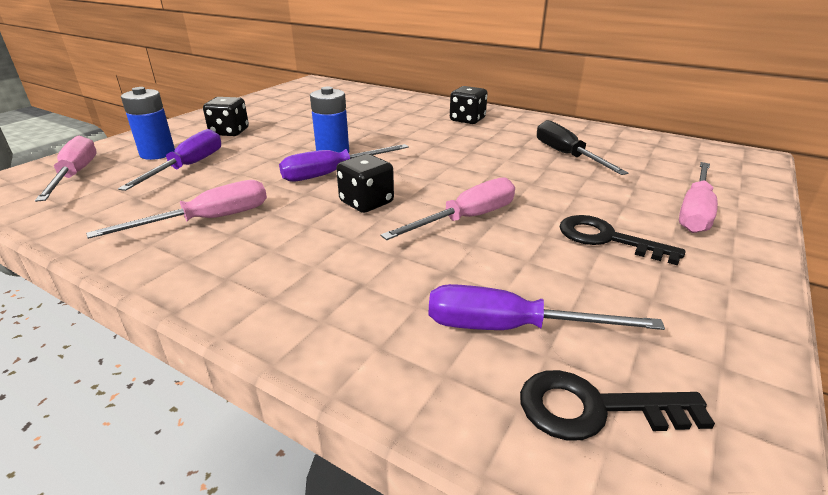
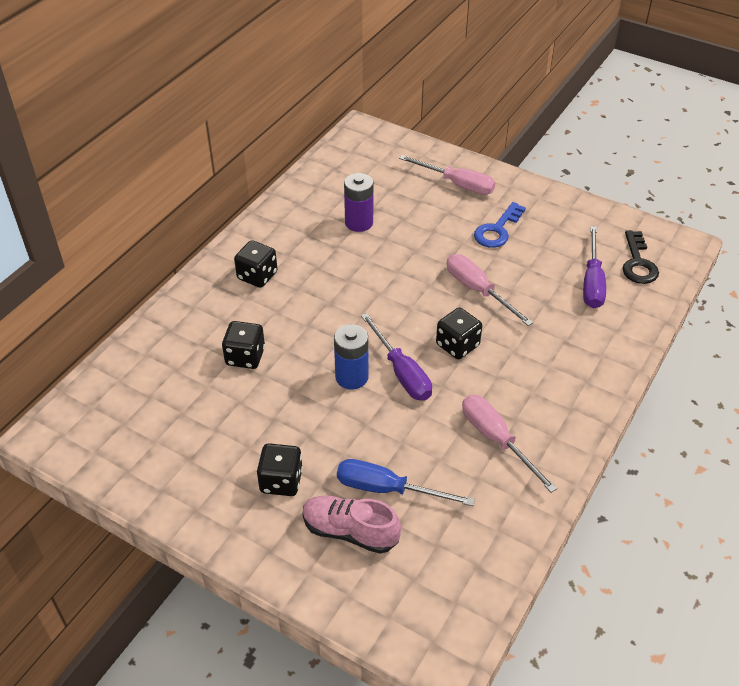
camera: 90 degrees left, 15 degrees up
pink screwdriver [35,136,97,202] -> none
purple screwdriver [118,129,221,191] -> blue screwdriver [337,459,475,506]
blue battery [121,87,175,160] -> pink shoe [302,495,401,554]
black screwdriver [537,120,628,175] -> purple battery [344,173,373,232]
black key [560,215,686,266] -> blue key [474,202,526,248]
none -> black dice [222,321,265,369]

